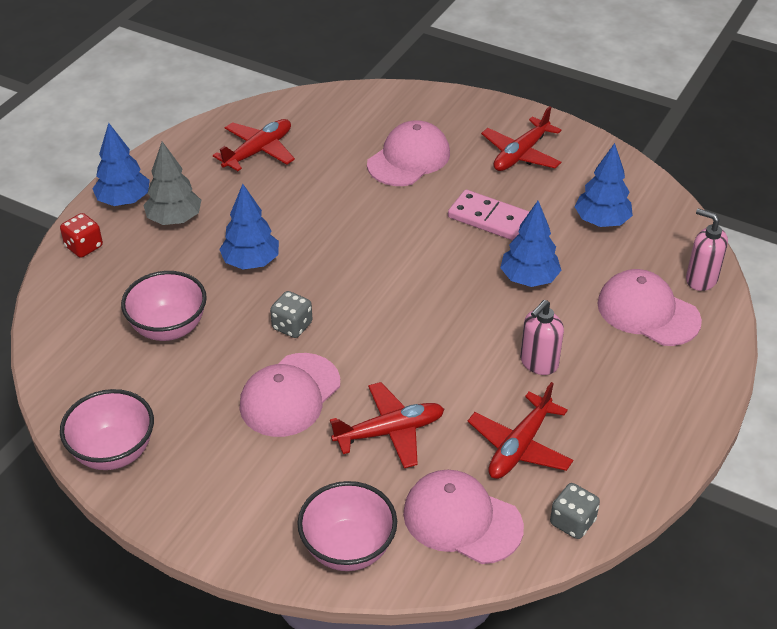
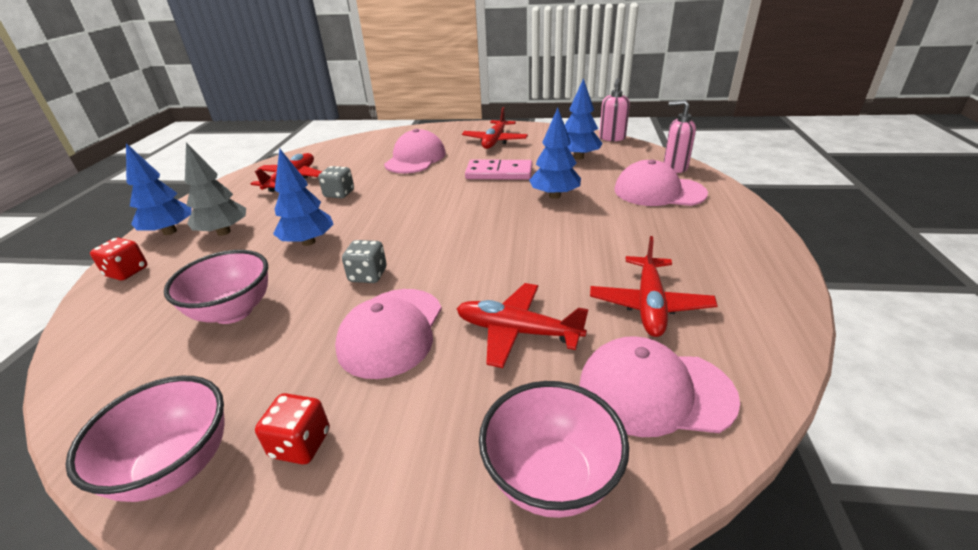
camera: 20 degrees left, 10 degrees down
red plane [330,382,444,468] -> red plane turned 120 degrees counterclockwise [457,283,589,368]
pink soap dispenser [520,300,564,375] -> pink soap dispenser moved to [599,78,630,141]
grey dice [550,483,600,539] -> grey dice moved to [318,166,354,198]
none -> red dice [255,393,330,464]

